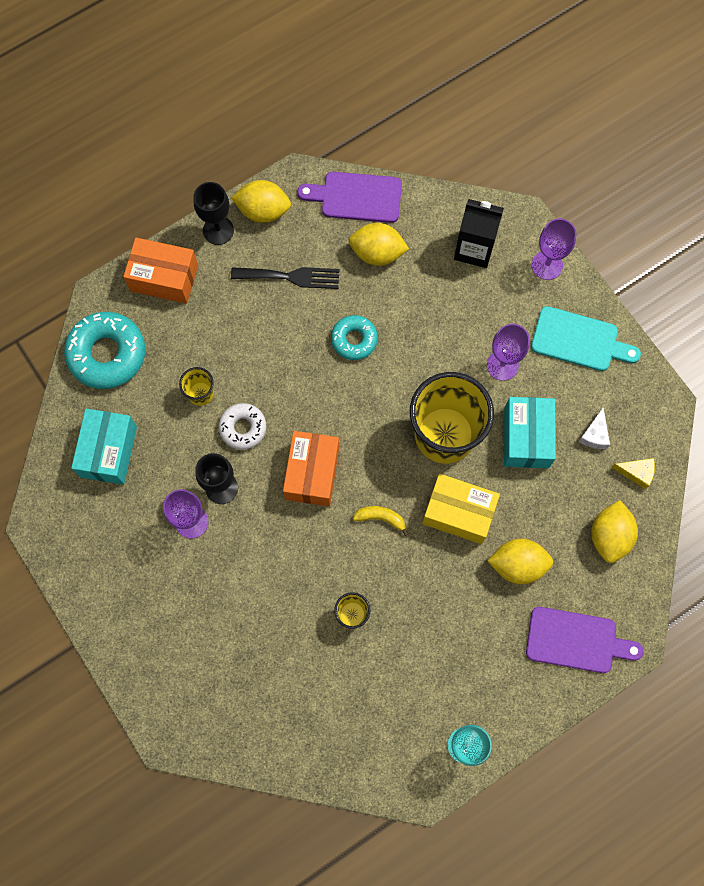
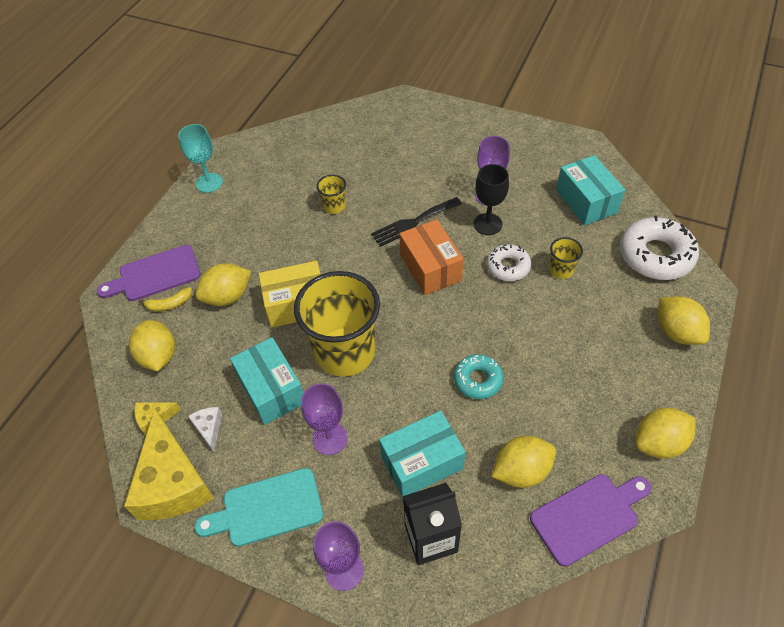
camera: 150 degrees right, 20 degrees down
turquoise donut [64,312,145,389] -> white donut [620,216,699,280]
orange box [123,238,198,304] -> yellow lemon [658,296,710,345]
black goblet [193,182,234,245] -> none
black fork [231,267,339,289] -> black fork moved to [371,197,462,247]
yellow banana [353,506,408,536] -> yellow banana moved to [139,287,192,312]
none -> yellow cheese [124,409,214,520]
none -> turquoise box [379,411,465,498]

